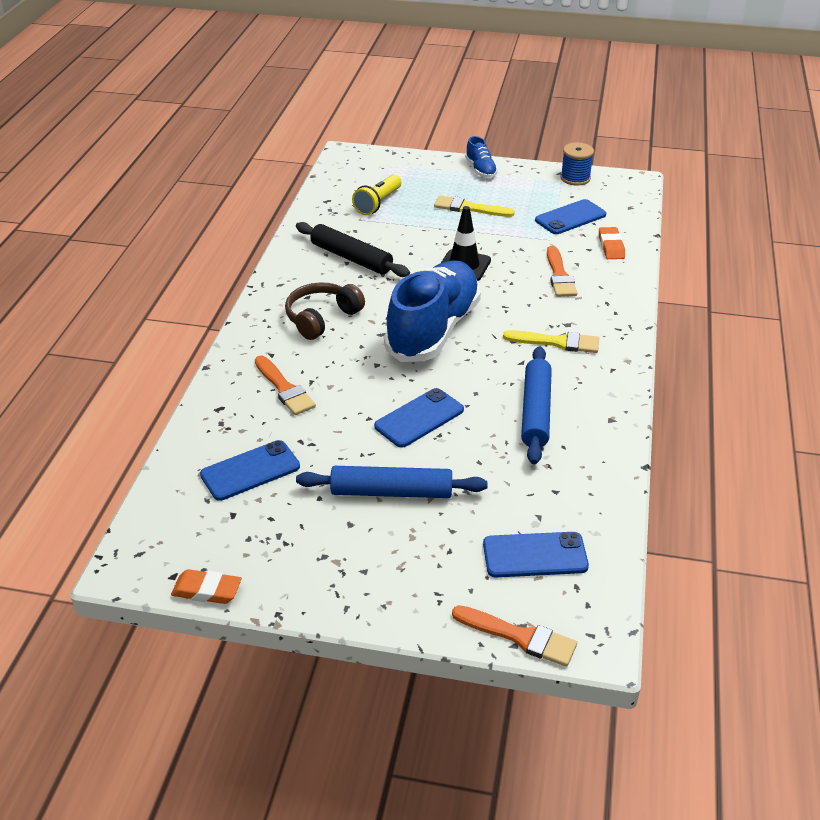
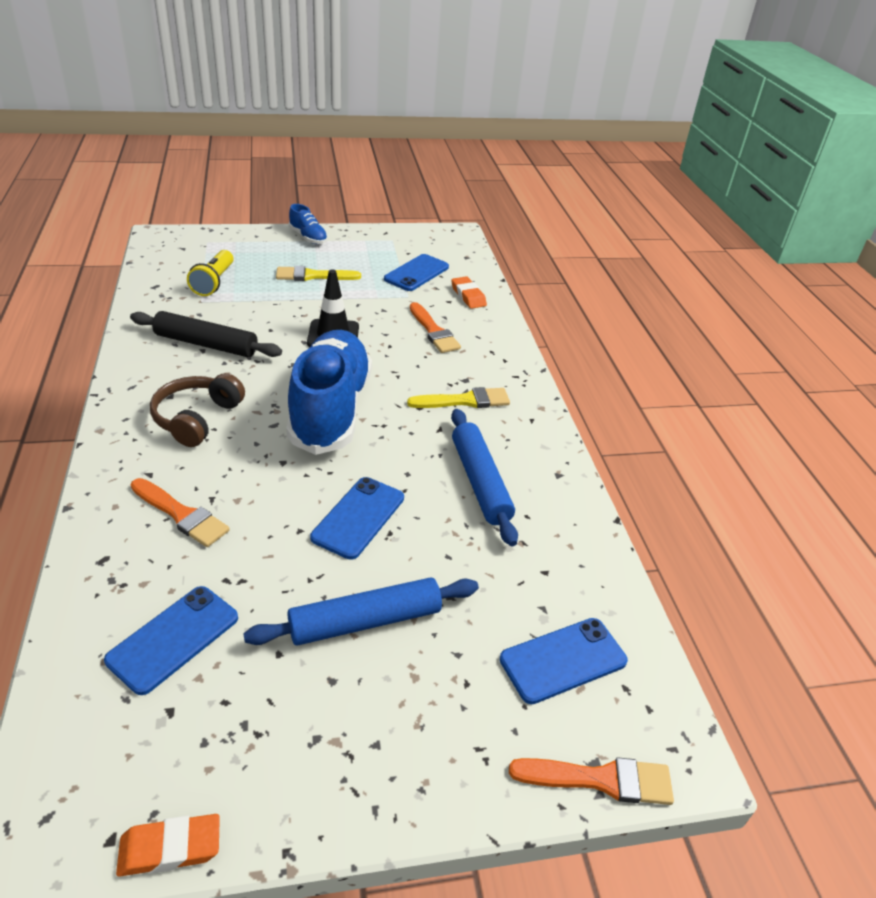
camera: 25 degrees left, 0 degrees up
blue spool [561,142,594,186] -> none

